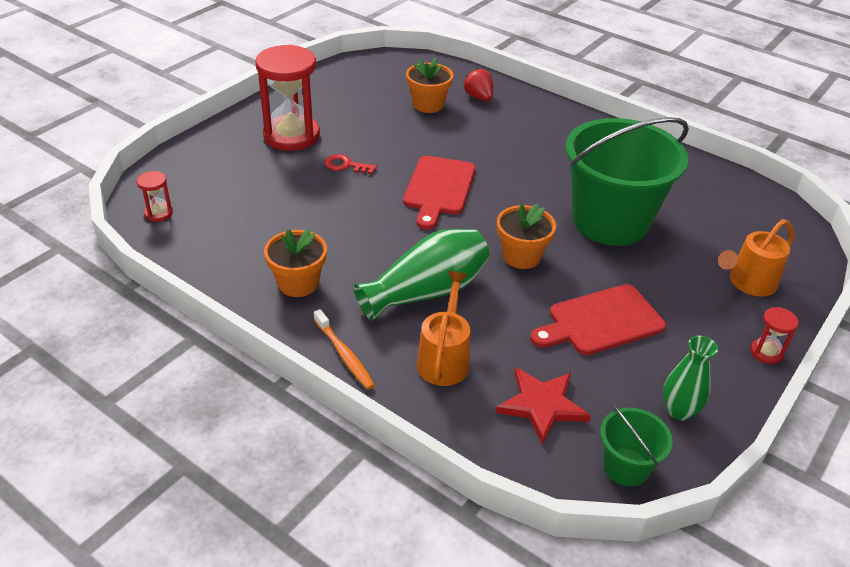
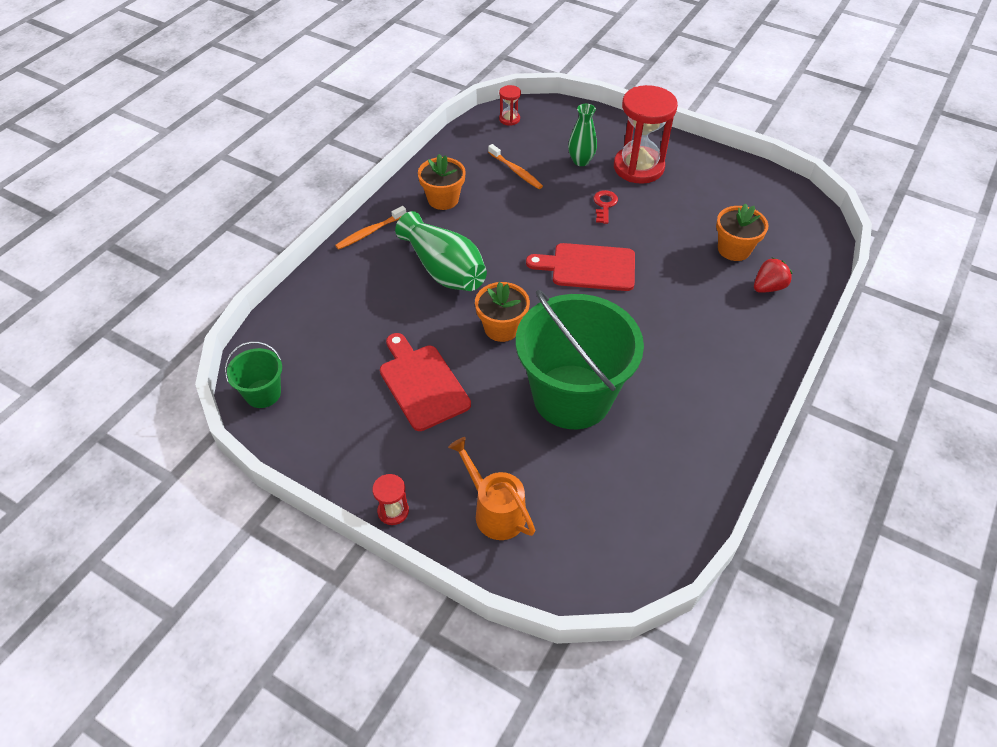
camera: 85 degrees right, 10 degrees up
orange watering can [417,271,470,386] -> none
red star [495,367,591,445] -> none
green vase [663,336,718,420] -> green vase moved to [568,104,597,166]
none -> orange toothbrush [488,144,543,189]

